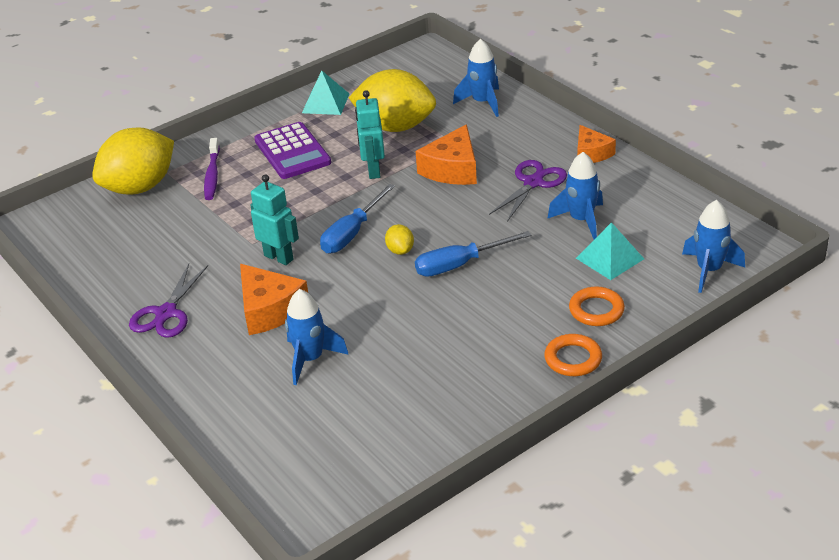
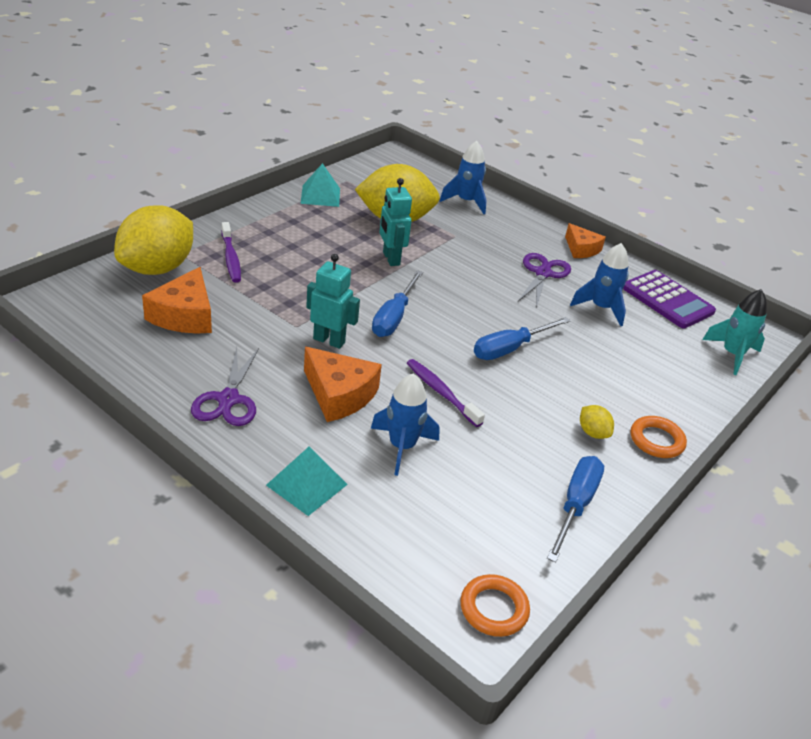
camera: 20 degrees left, 0 degrees up
purple calculator [254,122,331,179] -> purple calculator moved to [623,270,716,328]
yellow lemon [385,224,414,255] -> yellow lemon moved to [580,405,614,439]
orange cheese [416,124,477,185] -> orange cheese moved to [142,267,212,333]
orange ring [569,286,625,326] -> orange ring moved to [460,574,530,637]
turquoise pyramid [576,222,644,280] -> turquoise pyramid moved to [266,446,348,516]
blue rocket [682,200,745,293] -> turquoise rocket [702,289,767,375]
none -> purple toothbrush [407,359,485,427]
none -> blue screwdriver [547,456,604,563]

